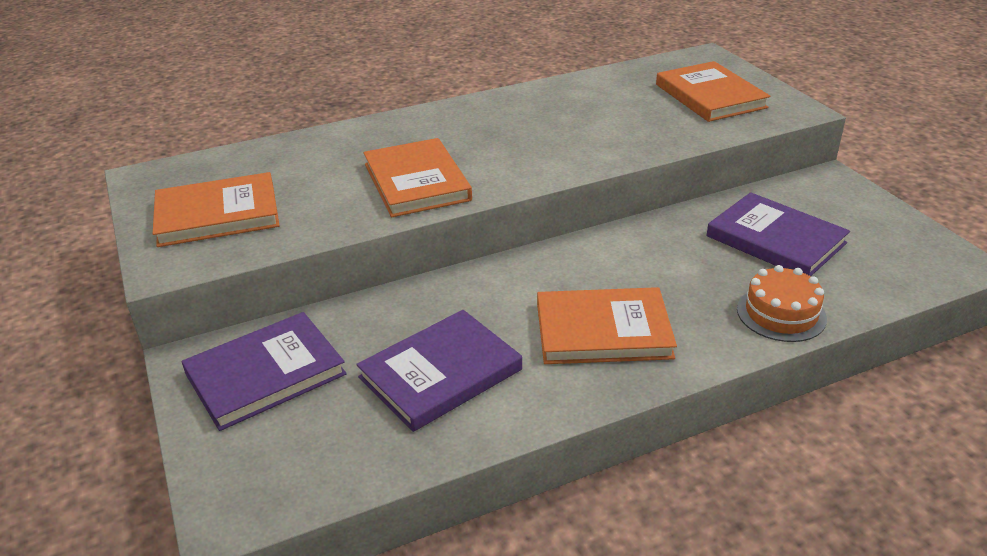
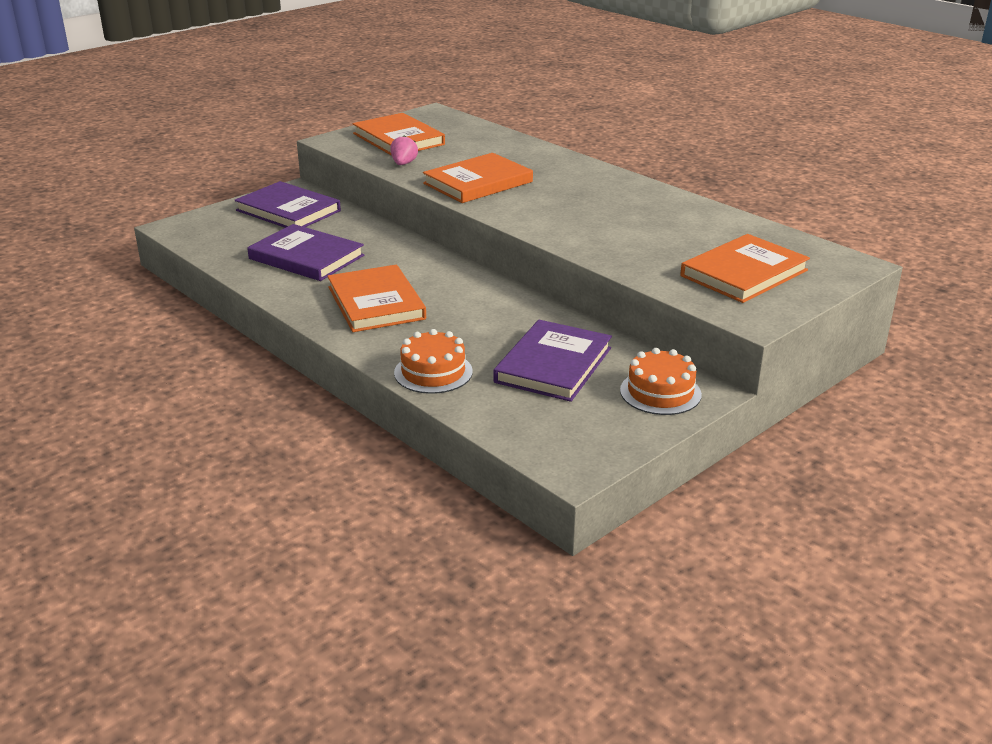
camera: 70 degrees right, 5 degrees down
none -> pink strawberry [390,135,418,165]
none -> orange cake [620,348,702,415]

